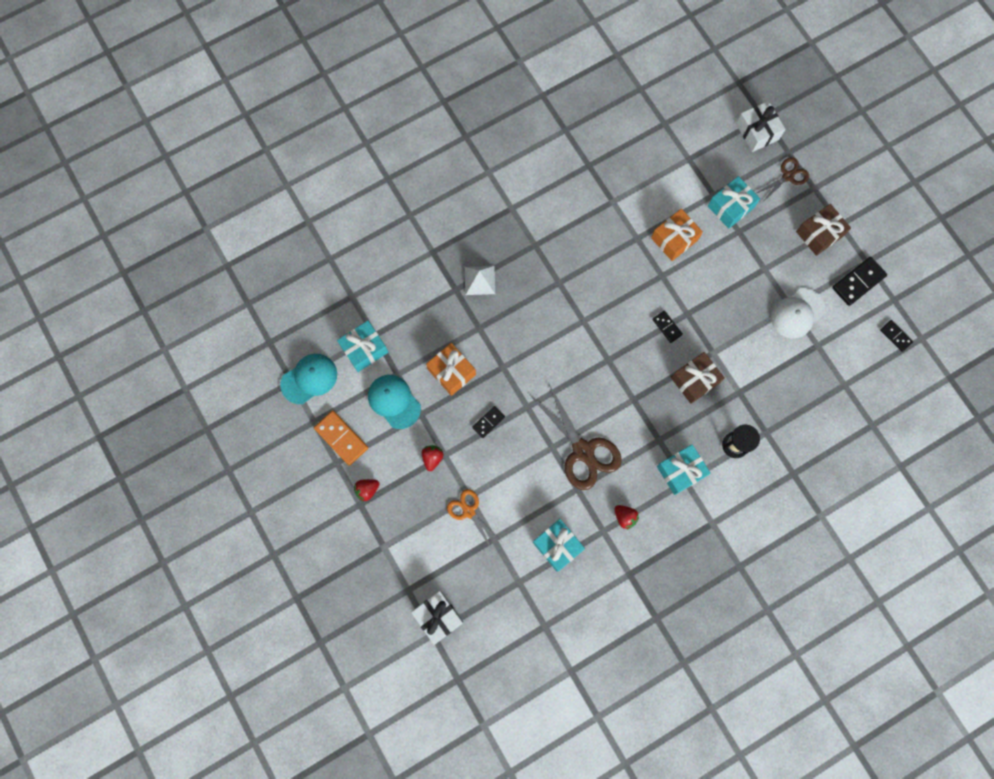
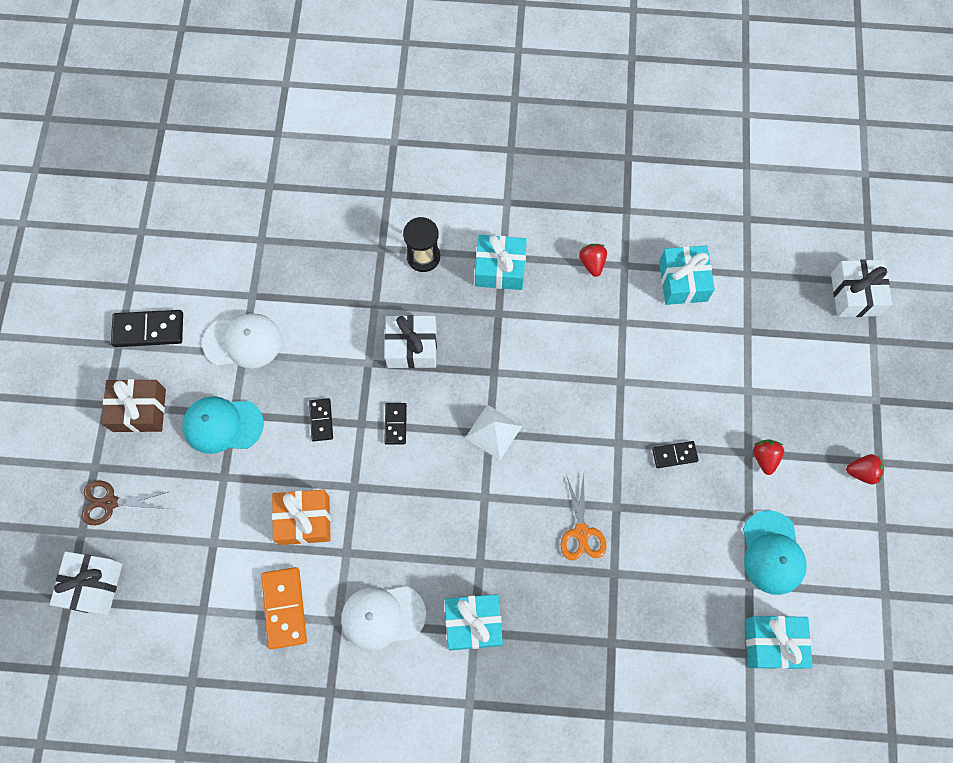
camera: 145 degrees left, 5 degrees down
turquoise cap [280,354,337,404] -> turquoise cap moved to [182,396,264,454]
orange domino [314,410,368,466] -> orange domino moved to [261,567,307,649]
red strawberry [422,445,443,471] -> red strawberry turned 135 degrees clockwise [753,440,784,475]
orange gift [426,343,476,396] -> none
orange scissors [447,489,501,548] -> orange scissors moved to [560,475,607,560]
white pyramid [465,266,495,295] -> white pyramid moved to [465,405,522,460]
brown scissors [530,382,622,490] -> none
brown gift [671,352,725,404] -> white gift [385,315,437,368]
turquoise gift [708,176,760,229] -> turquoise gift moved to [445,594,503,650]
black domino [880,320,913,352] -> black domino moved to [309,398,333,441]
none -> white cap [341,586,426,650]

